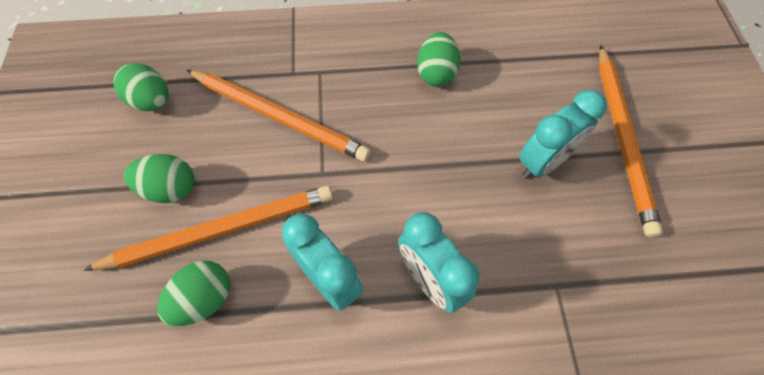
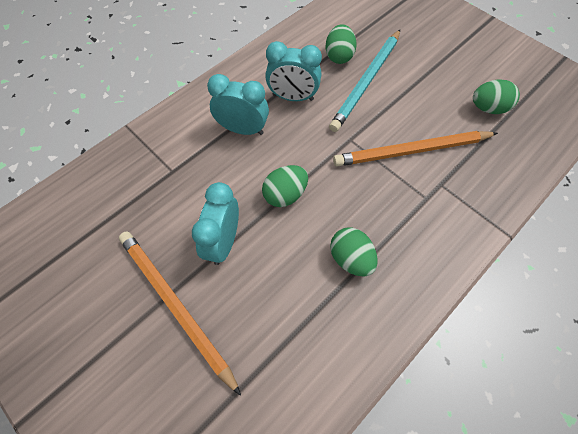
camera: 140 degrees right, 0 degrees up
orange pencil [83,186,333,271] -> turquoise pencil [329,30,400,132]
green egg [124,154,194,203] -> green egg moved to [262,165,308,207]

